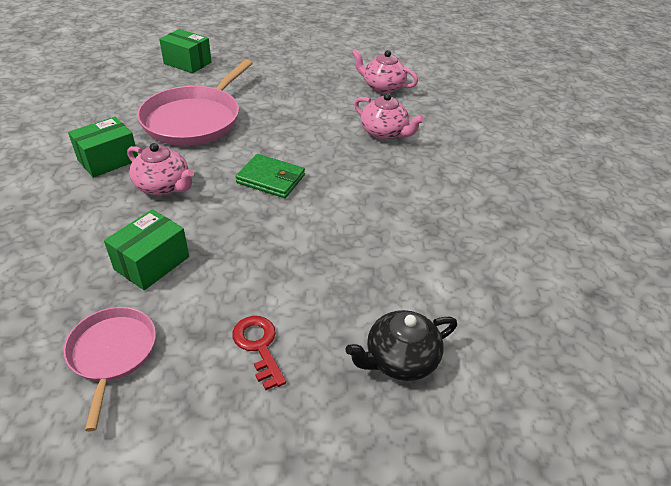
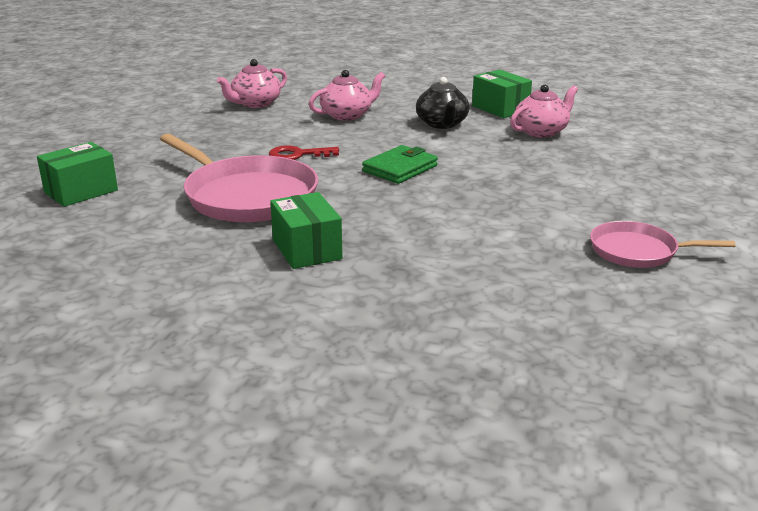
camera: 70 degrees left, 15 degrees down
green box [104,209,189,290] -> green box moved to [472,70,532,118]
pink teapot [127,143,194,195] -> pink teapot moved to [510,84,578,138]
red key [232,316,286,390] -> red key moved to [269,145,339,160]
black teapot [346,310,457,381] -> black teapot moved to [416,77,470,129]

